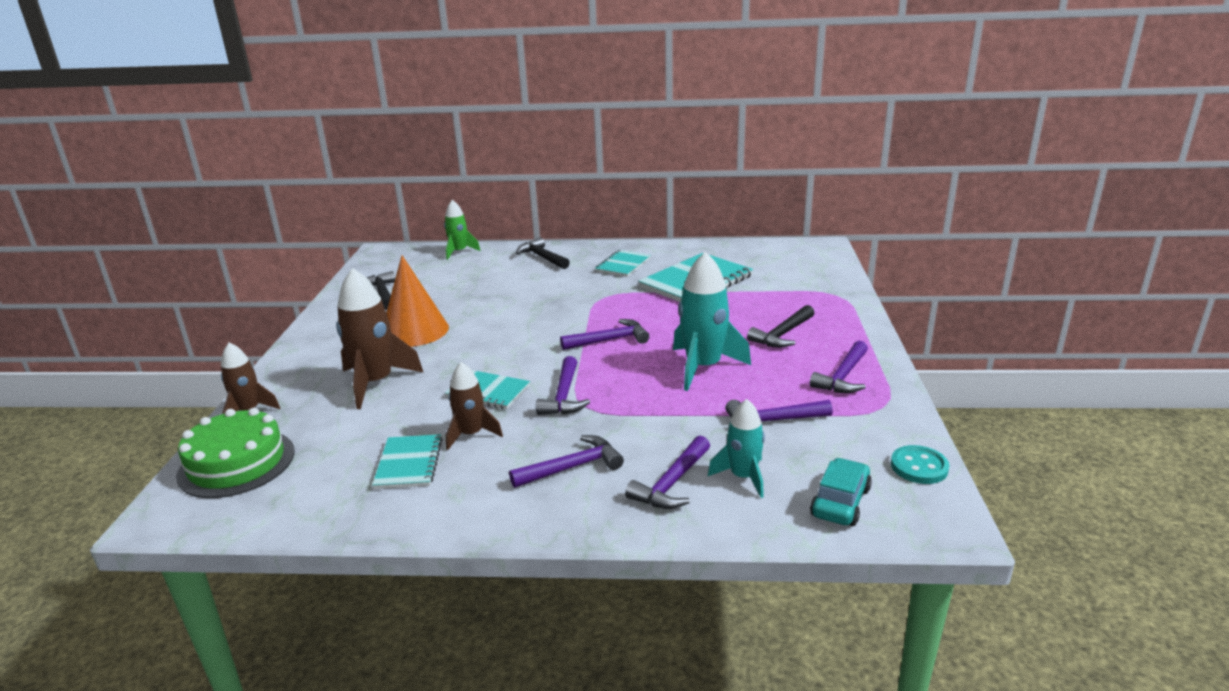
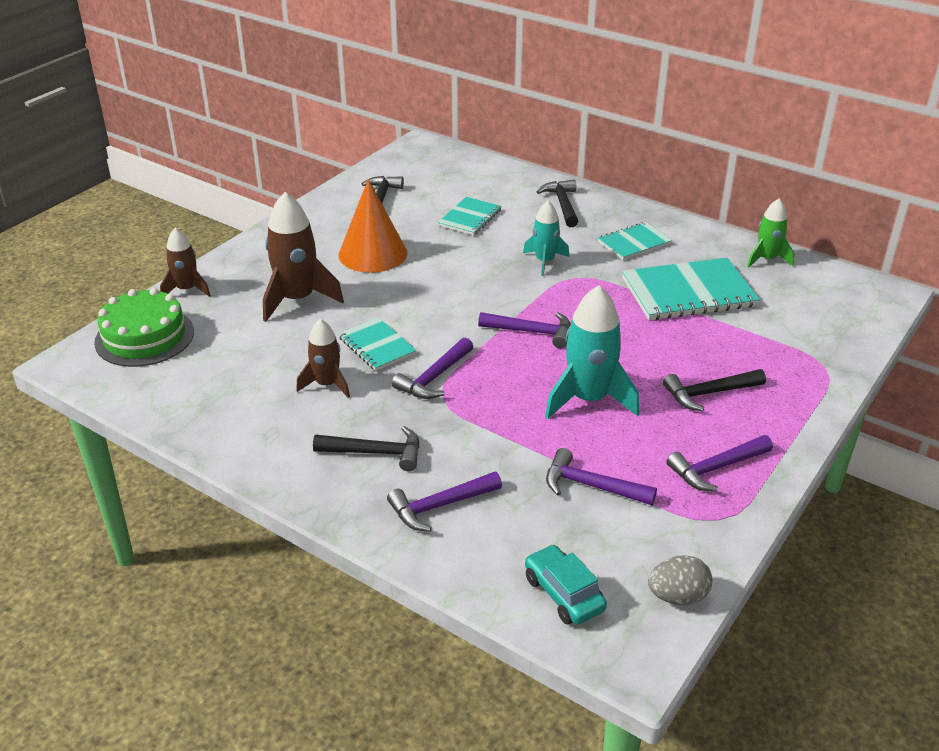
camera: 30 degrees right, 10 degrees up
turquoise notebook [372,434,443,489] -> turquoise notebook moved to [438,197,501,235]
green rocket [444,200,481,260] -> green rocket moved to [747,199,794,268]
purple hammer [509,435,624,488] -> black hammer [313,426,420,472]
turquoise rocket [708,399,765,498] -> turquoise rocket moved to [523,201,569,276]
turquoise car [810,458,872,526] -> turquoise car turned 90 degrees counterclockwise [525,544,607,625]
turquoise button [891,445,949,484] -> grey egg [648,555,712,605]

